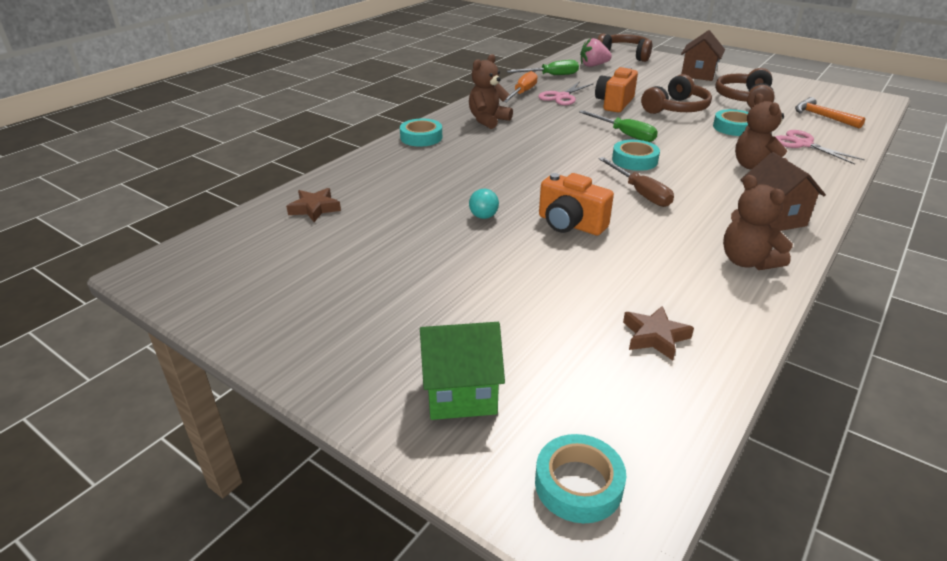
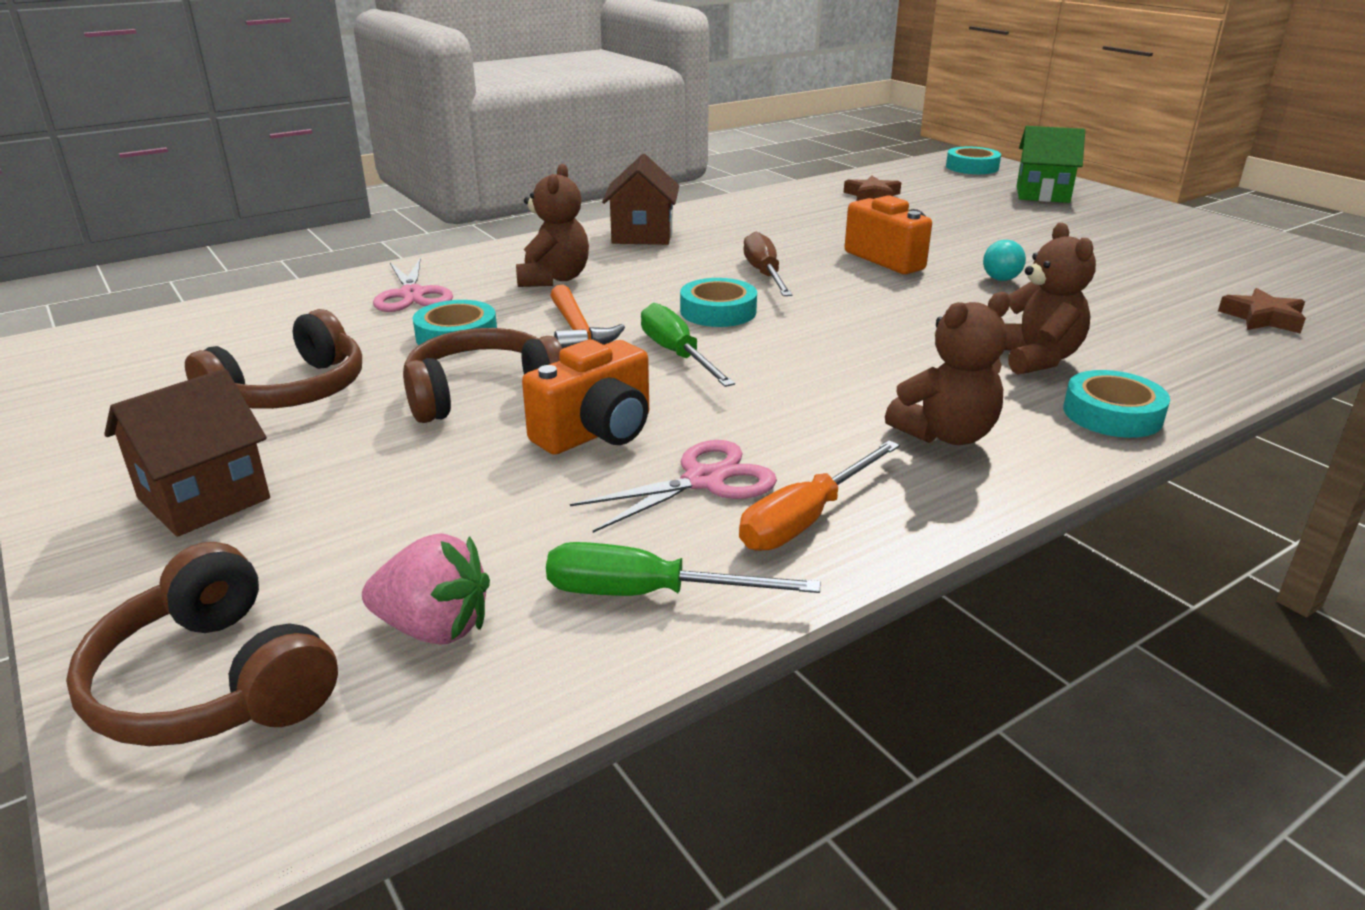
camera: 160 degrees left, 5 degrees down
brown teddy bear [723,175,793,270] -> brown teddy bear moved to [1004,223,1096,375]
orange hammer [795,97,865,129] -> orange hammer moved to [550,285,625,349]

